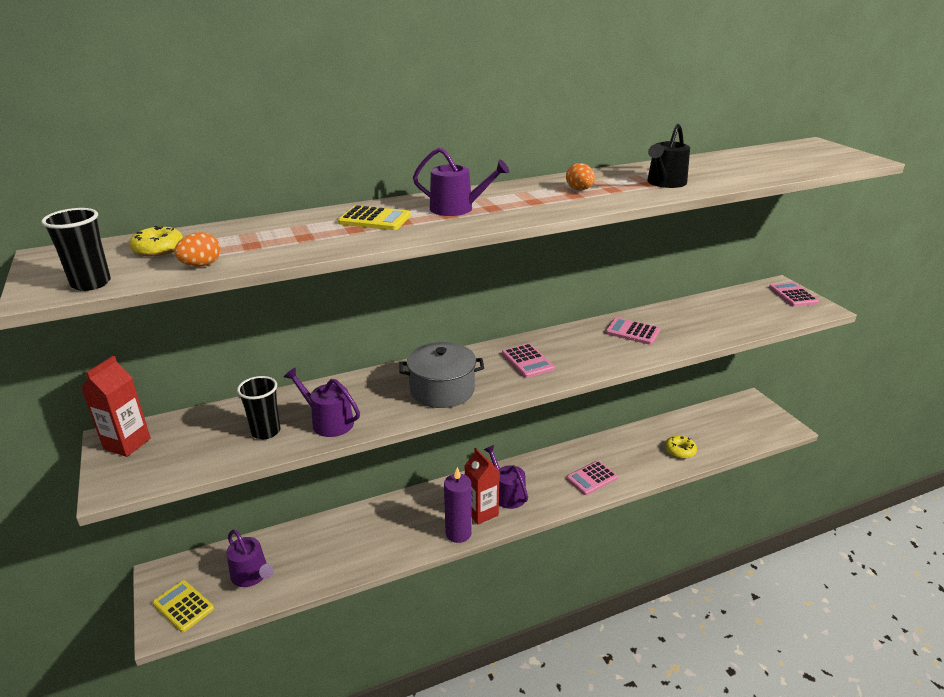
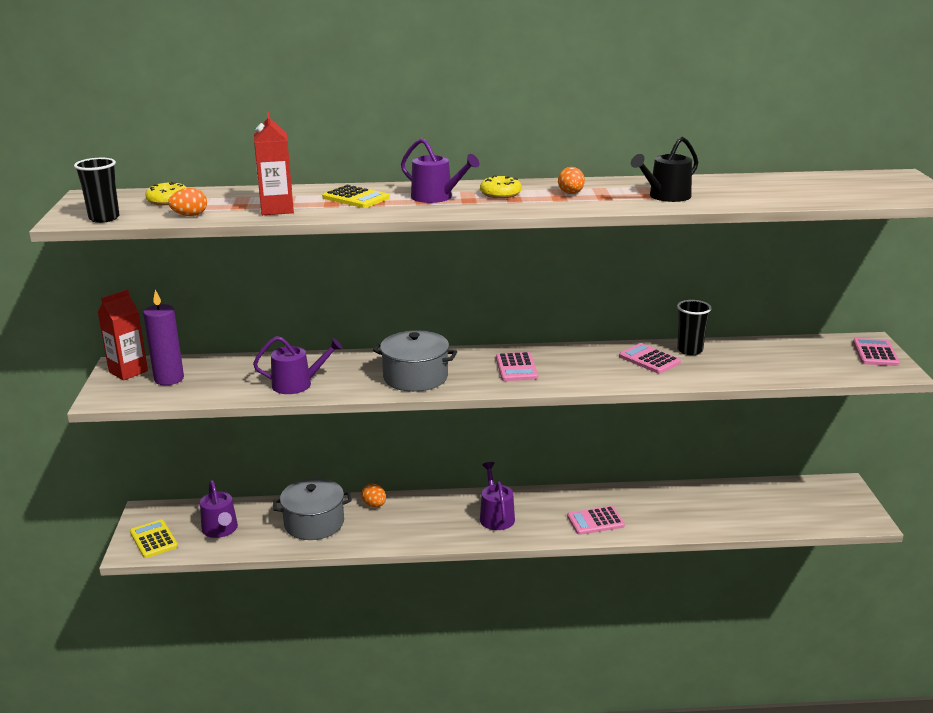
camera: 20 degrees right, 5 degrees down
black cup [237,376,280,439] -> black cup moved to [677,300,712,355]
purple watering can [284,368,360,437] -> purple watering can turned 120 degrees clockwise [253,336,343,394]
purple candle [444,467,472,543] -> purple candle moved to [143,290,184,385]
red carton [465,448,500,525] -> red carton moved to [254,112,294,215]
yellow donut [665,435,697,459] -> yellow donut moved to [480,176,522,199]
none -> grey pot [273,478,352,540]
none -> orange egg [361,484,386,507]

